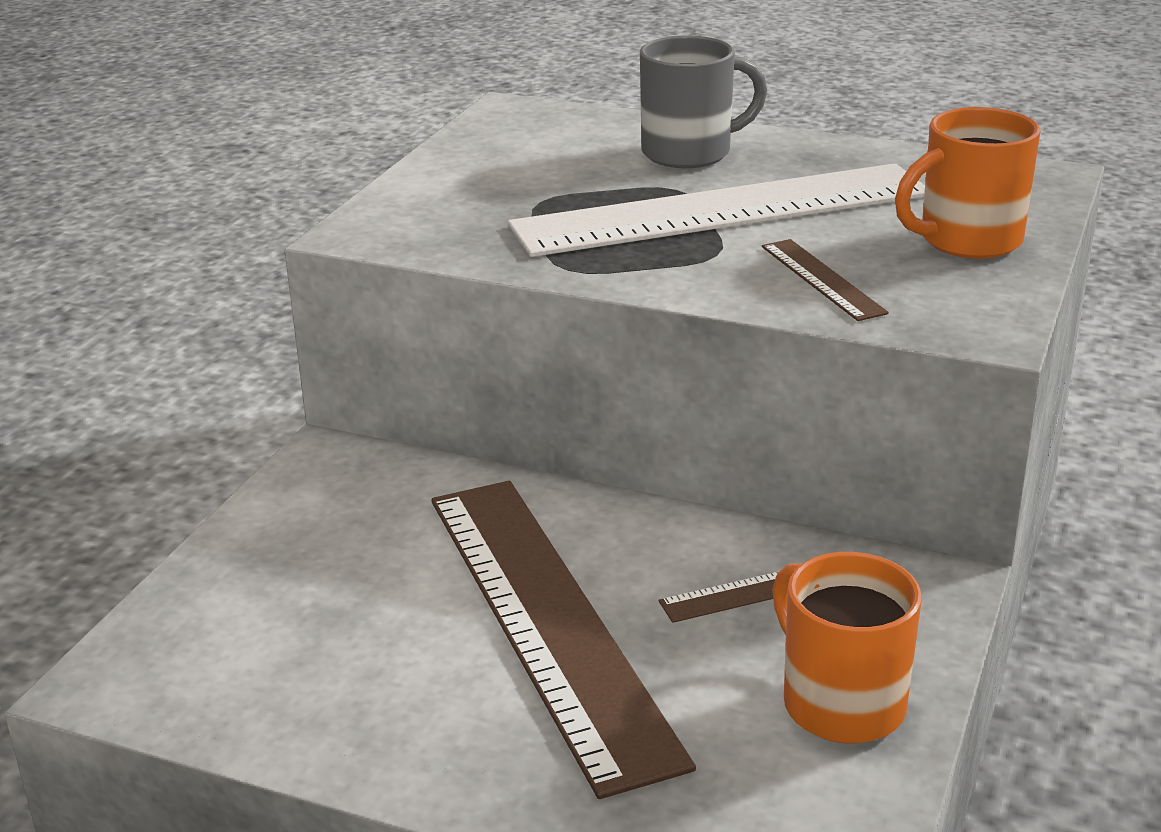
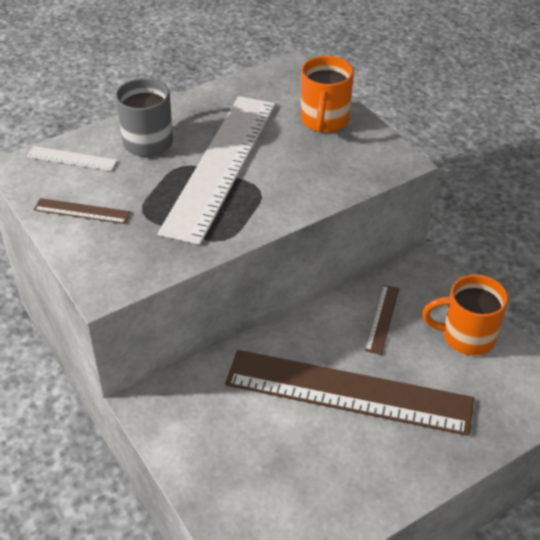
camera: 55 degrees left, 15 degrees up
brown ruler [762,239,889,321] -> brown ruler moved to [34,198,131,224]
none -> white ruler [27,146,118,171]

